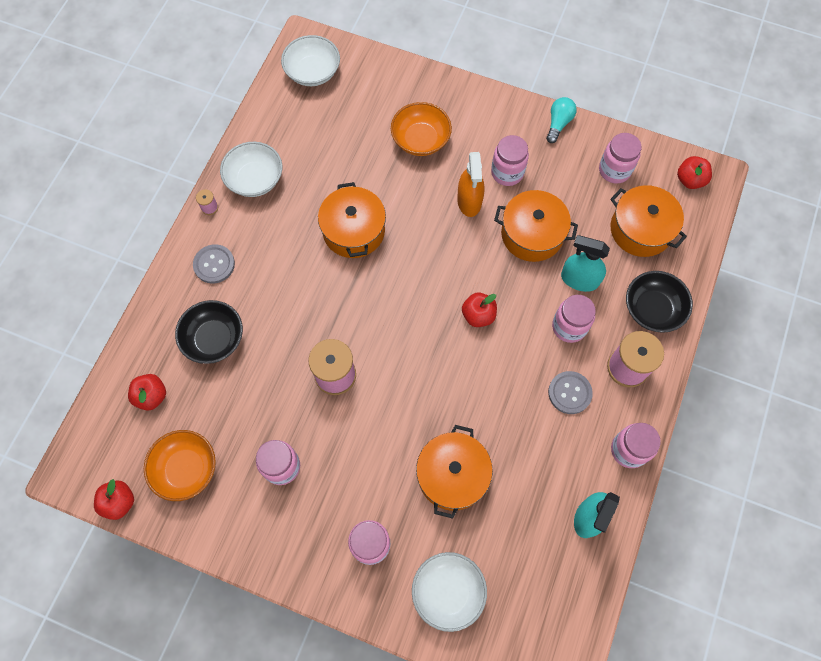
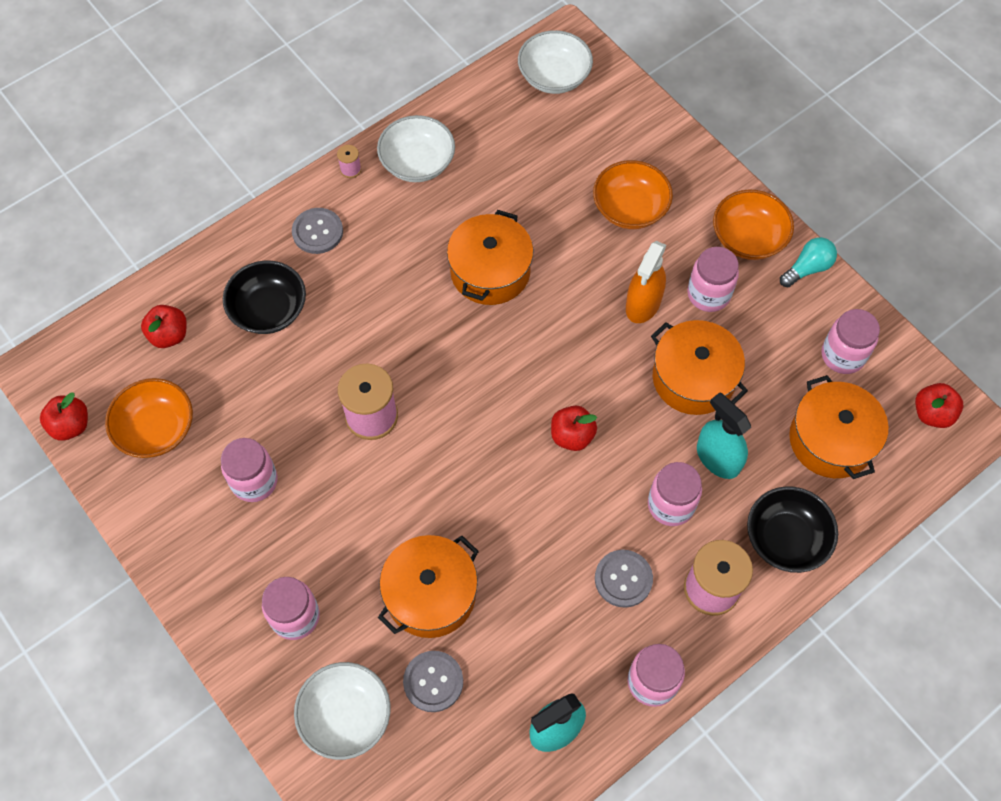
camera: 30 degrees right, 5 degrees down
none -> grey button [403,651,463,712]
none -> orange bowl [713,190,794,260]

